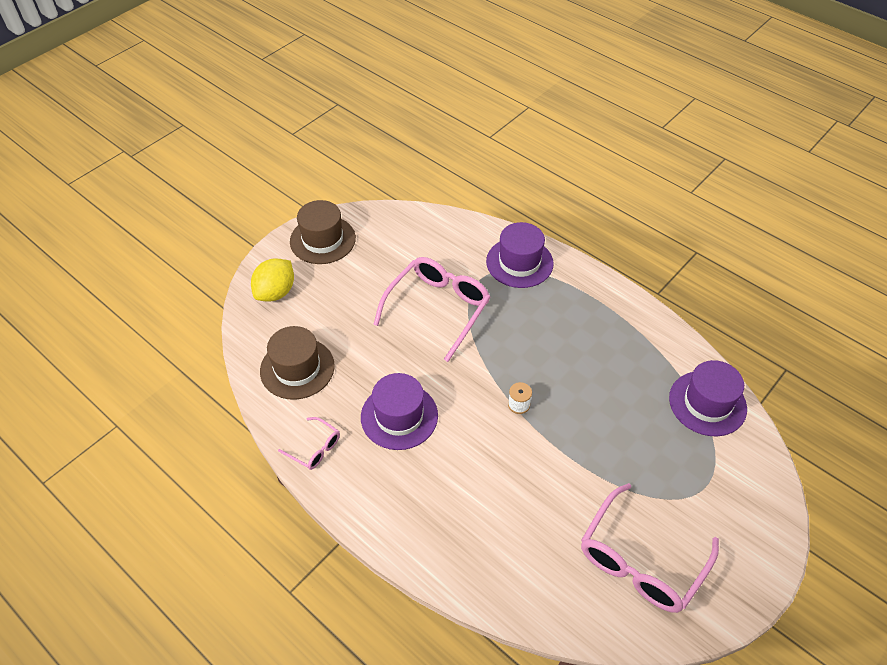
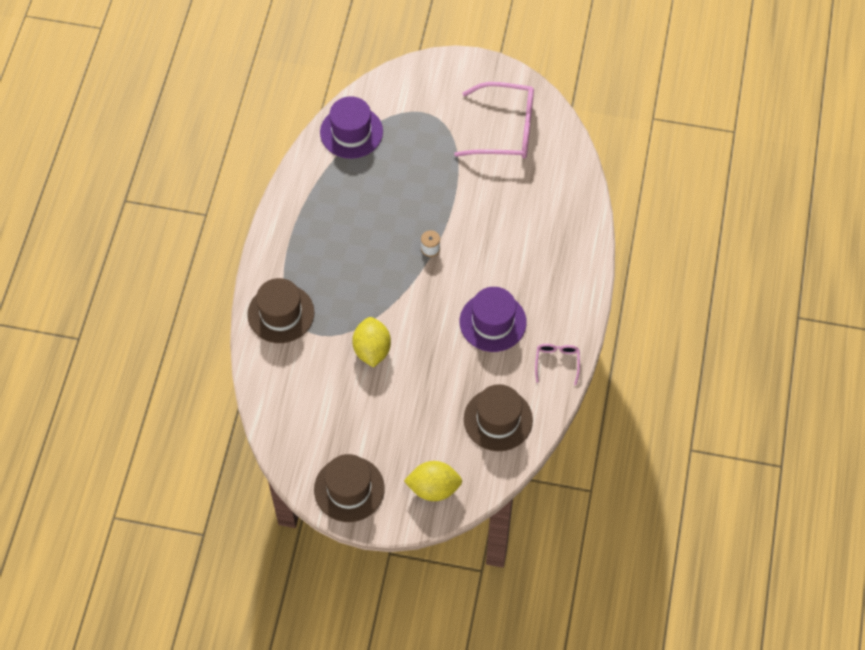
camera: 120 degrees left, 10 degrees up
pink glasses [373,257,490,362] -> yellow lemon [352,317,391,367]
purple hat [486,222,554,288] -> brown hat [247,278,315,343]

